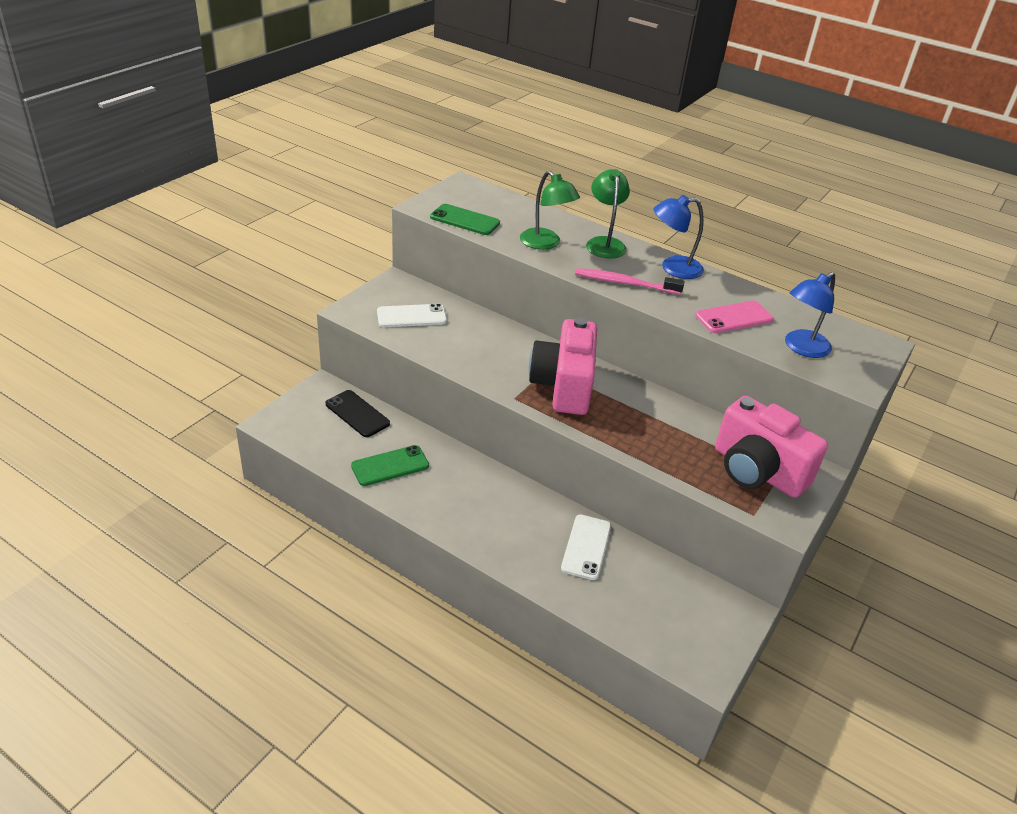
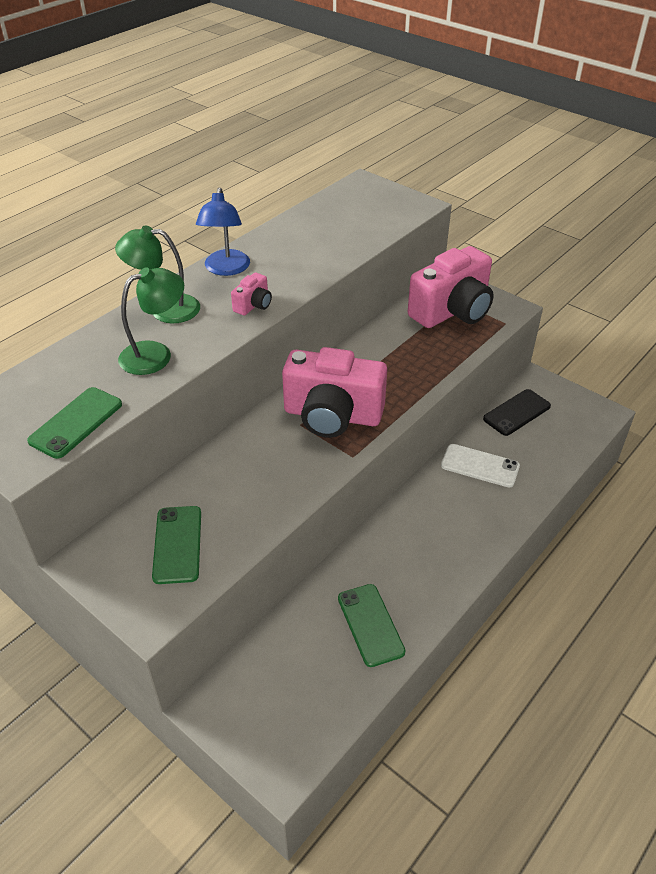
camera: 80 degrees left, 5 degrees up
black phone [325,390,390,437] -> black phone moved to [483,389,551,436]
white phone [377,304,447,327] -> green phone [152,506,201,584]
pink toothbrush [575,268,684,295] -> pink camera [231,273,272,316]
pink phone [695,301,774,333] -> none
blue lamp [785,272,835,358] -> none

